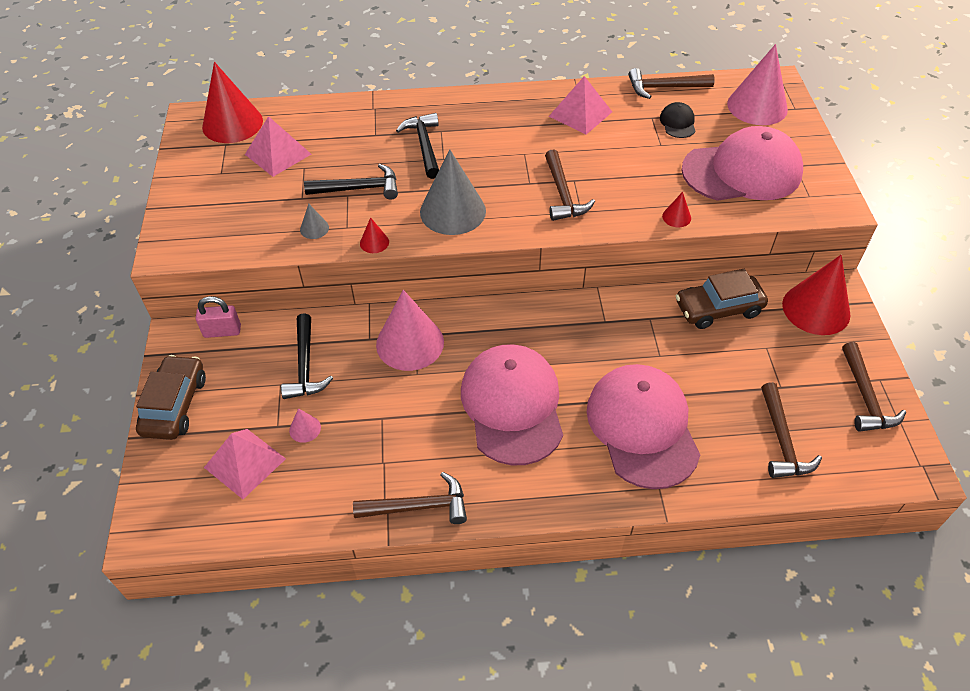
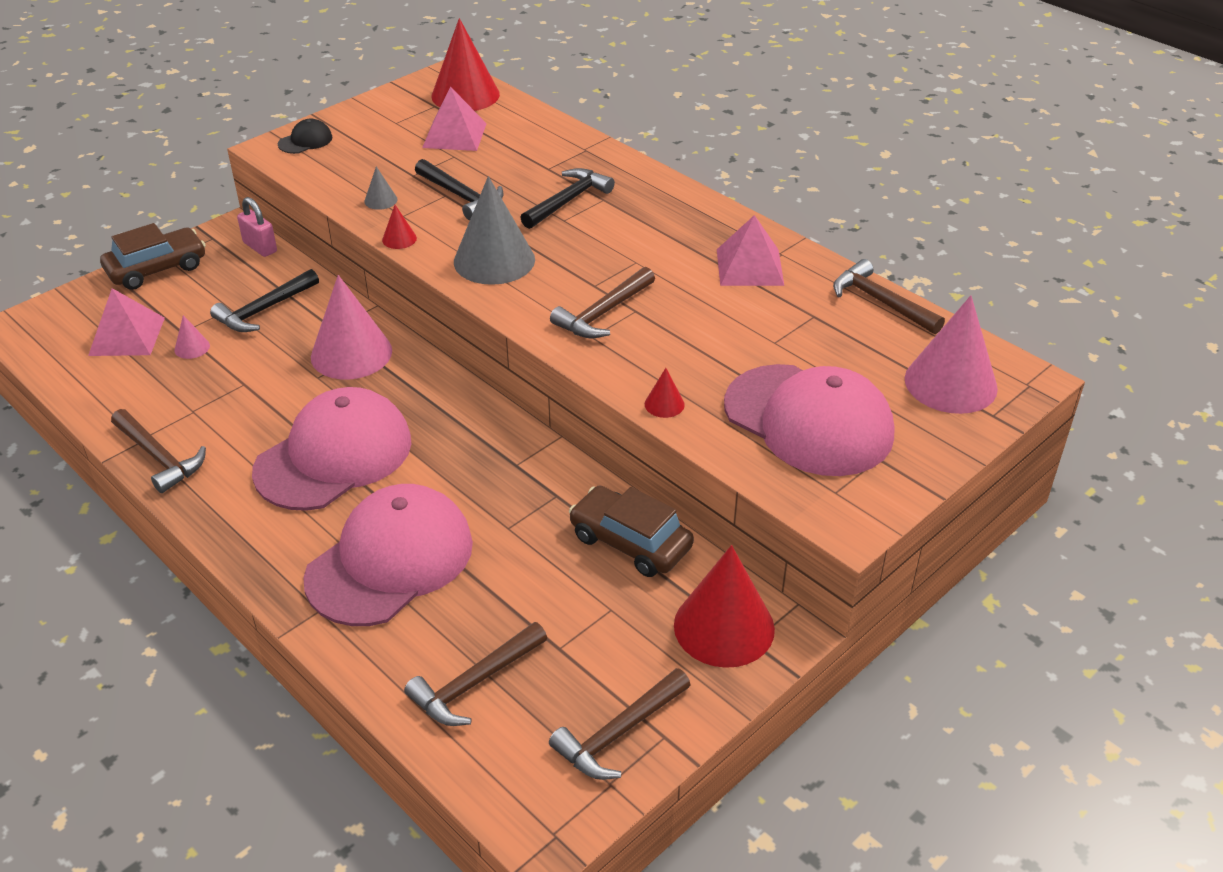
camera: 50 degrees right, 10 degrees down
black cap [660,102,695,138] -> black cap moved to [278,119,332,154]

